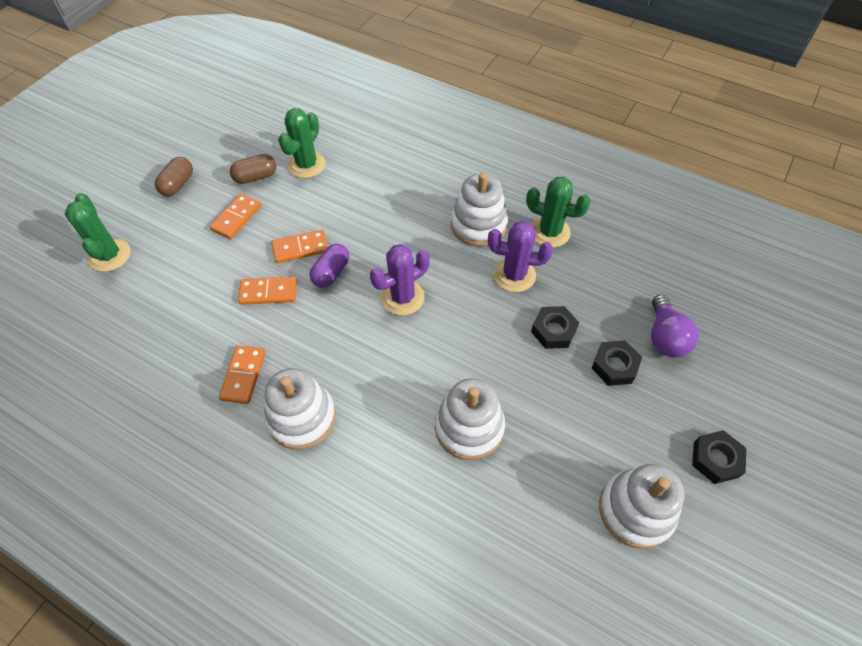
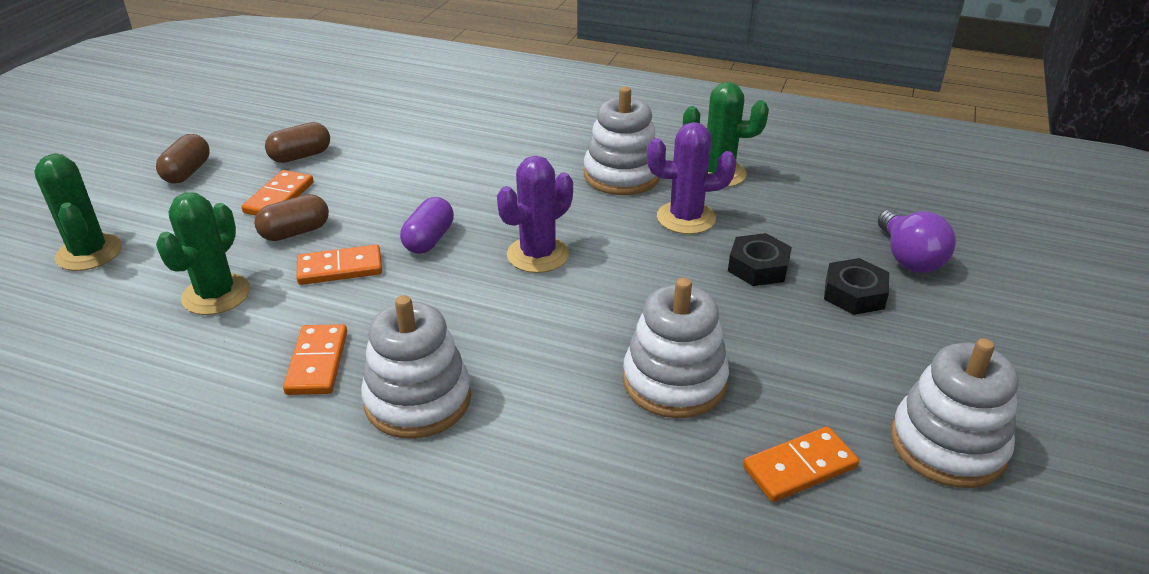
camera: 10 degrees left, 20 degrees down
orange domino [272,230,328,263] -> orange domino moved to [743,426,859,502]
green cactus [278,108,326,178] -> green cactus moved to [156,193,250,315]
black nut [692,430,746,484] -> none
none -> brown capsule [254,194,329,241]

